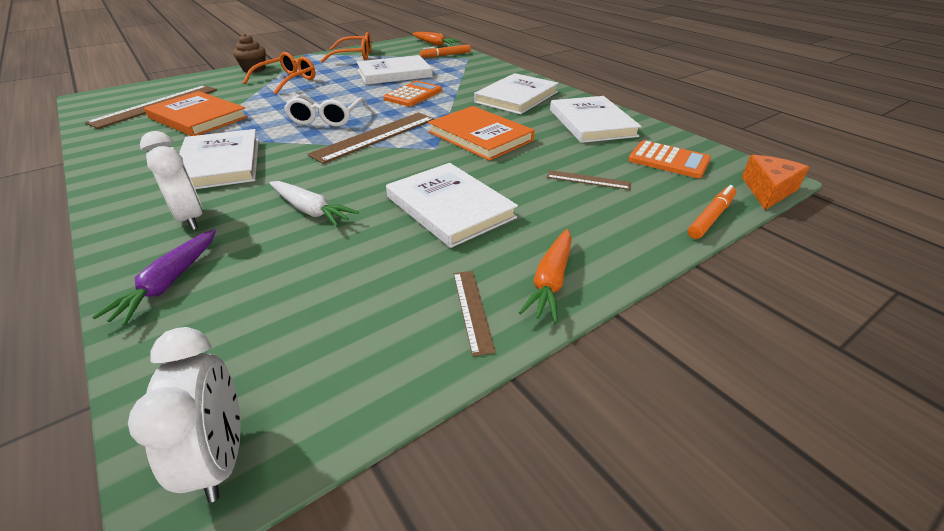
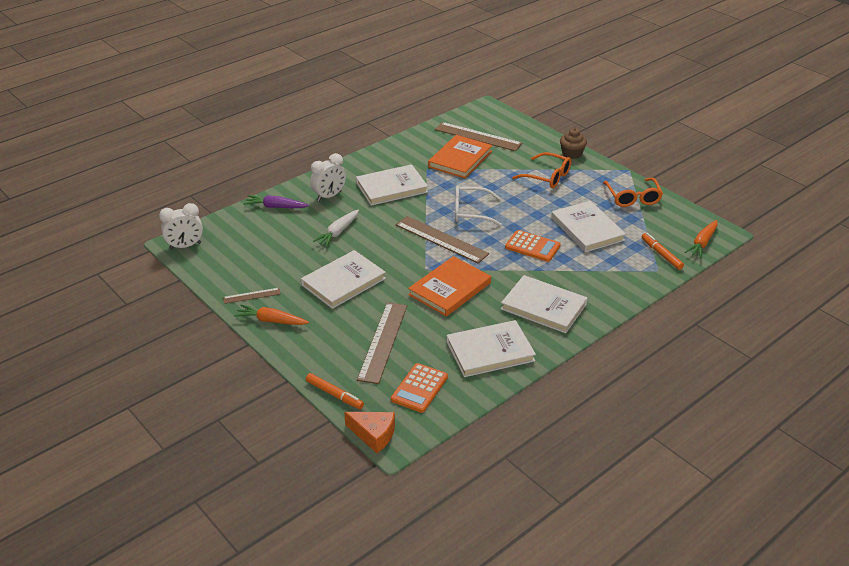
camera: 85 degrees right, 0 degrees up
brown ruler [547,170,631,190] -> brown ruler [357,302,407,384], size x1.98

